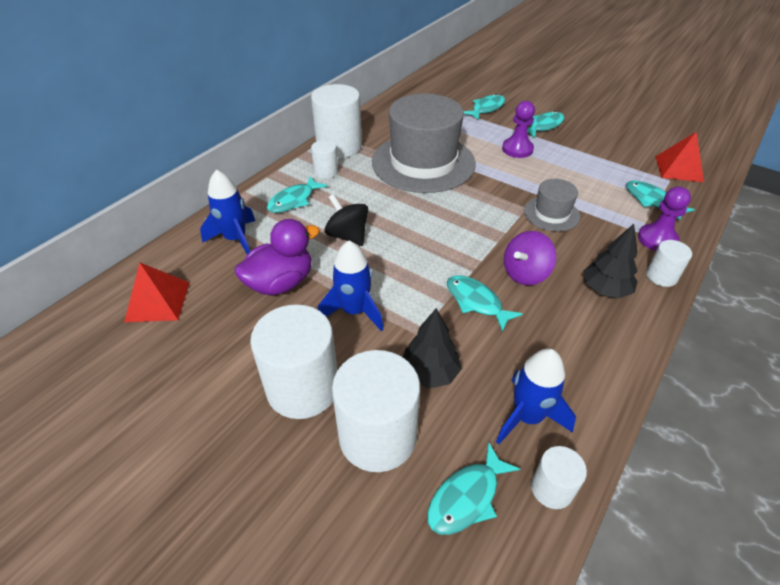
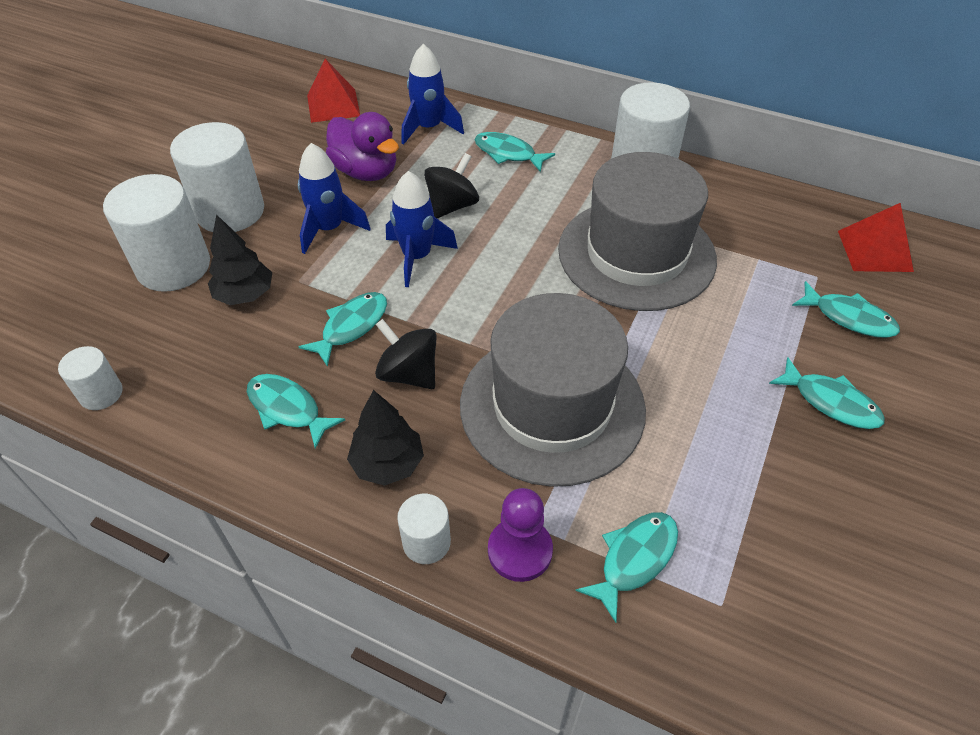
camera: 80 degrees right, 5 degrees up
white cylinder [311,140,338,179] -> none
turquoise fish [427,442,520,535] -> turquoise fish moved to [247,374,345,449]
blue rocket [496,348,576,444] -> blue rocket moved to [386,171,458,287]
purple pawn [502,101,535,158] -> none
purple spinning top [504,231,556,285] -> black spinning top [375,319,436,389]
grey hat [524,179,580,231] -> grey hat [460,293,646,487], size x2.11
red pyramid [656,132,704,182] -> red pyramid moved to [838,203,914,272]

